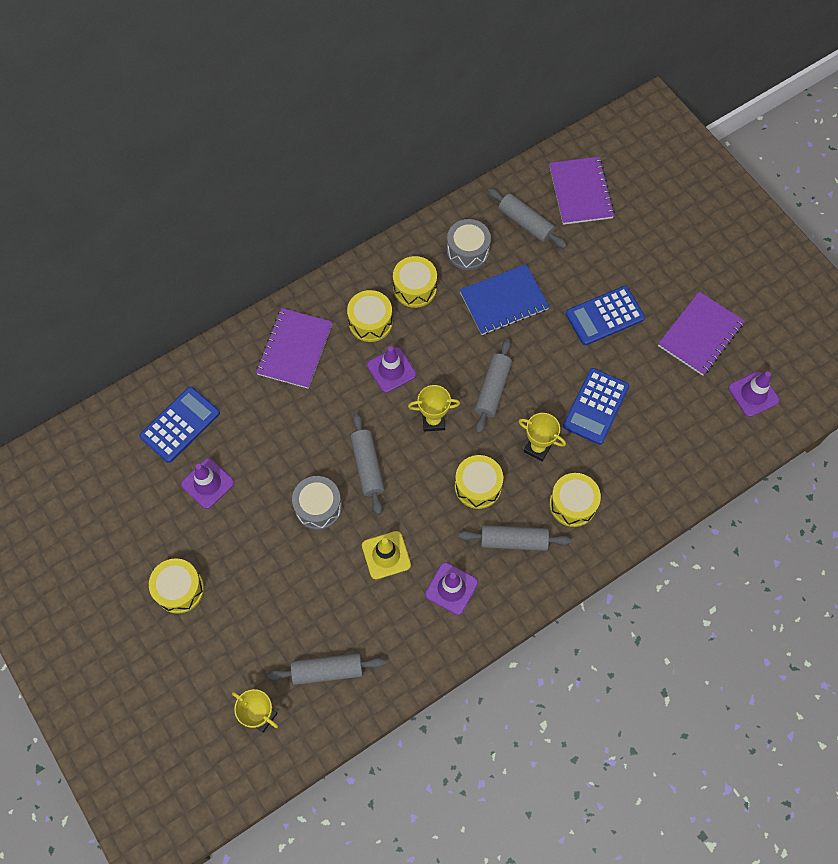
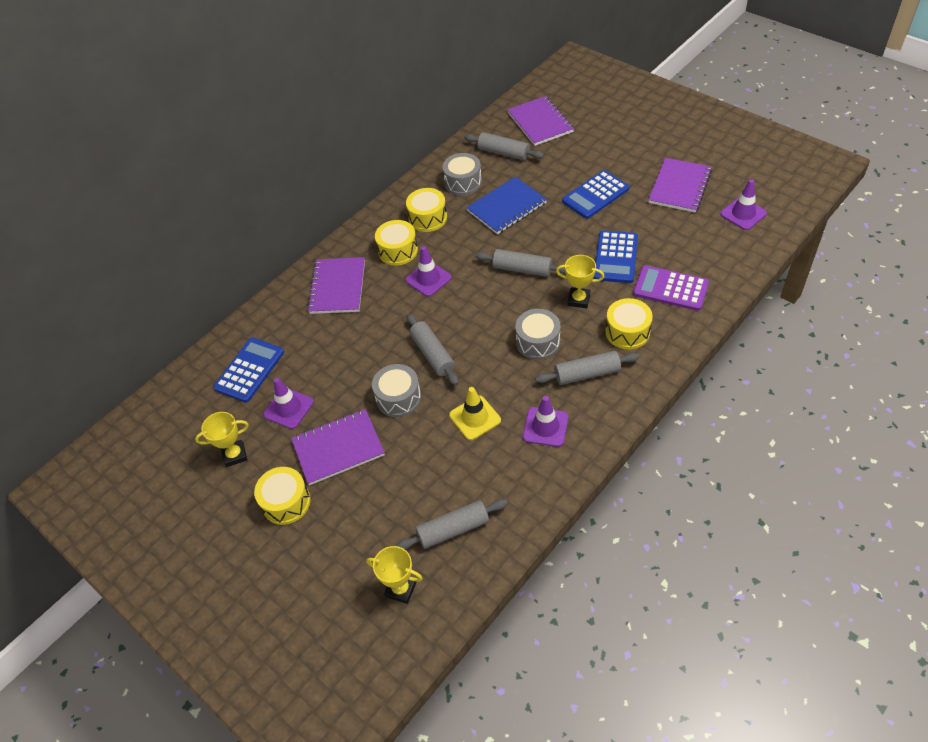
camera: 10 degrees left, 15 degrees down
yellow trophy [408,385,460,431] -> yellow trophy moved to [195,412,249,467]
yellow drum [455,455,503,509] -> grey drum [515,309,561,360]
grey rolling pin [475,339,512,434] -> grey rolling pin turned 75 degrees counterclockwise [475,249,566,277]
none -> purple notebook [291,409,385,485]
none -> purple calculator [633,265,709,311]

